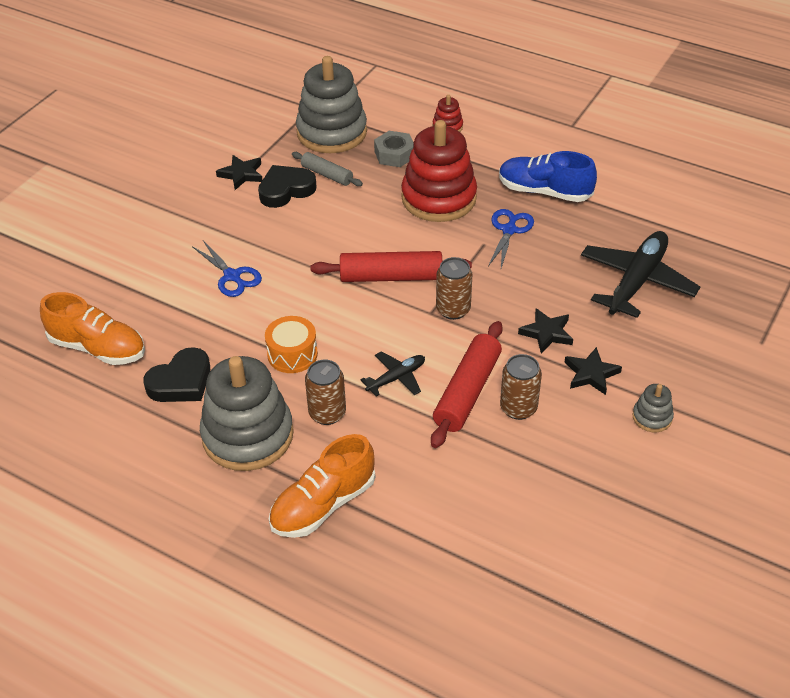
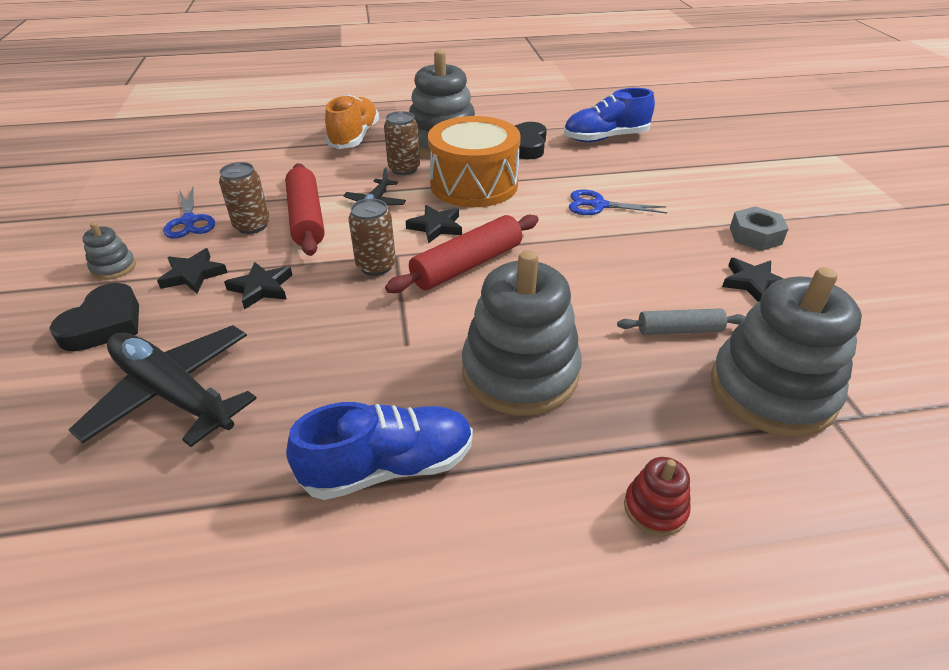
camera: 140 degrees right, 5 degrees down
orange shoe [40,292,145,365] -> blue shoe [564,88,655,142]
black heart [258,165,317,208] -> black heart moved to [49,283,139,352]
orange drum [265,316,318,373] -> orange drum [428,116,521,207], size x1.88
grey nut [374,131,413,167] -> grey nut moved to [730,206,789,251]
red stacking toy [401,120,477,222] -> grey stacking toy [462,250,582,415]
blue scissors [488,209,534,268] -> blue scissors moved to [163,187,215,239]
black plane [581,231,700,318] -> black plane turned 135 degrees clockwise [69,325,257,447]
none -> black star [406,205,462,244]

